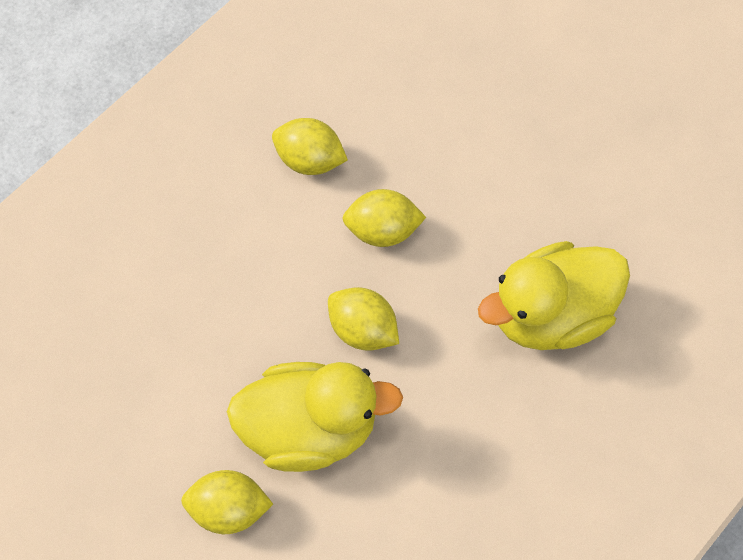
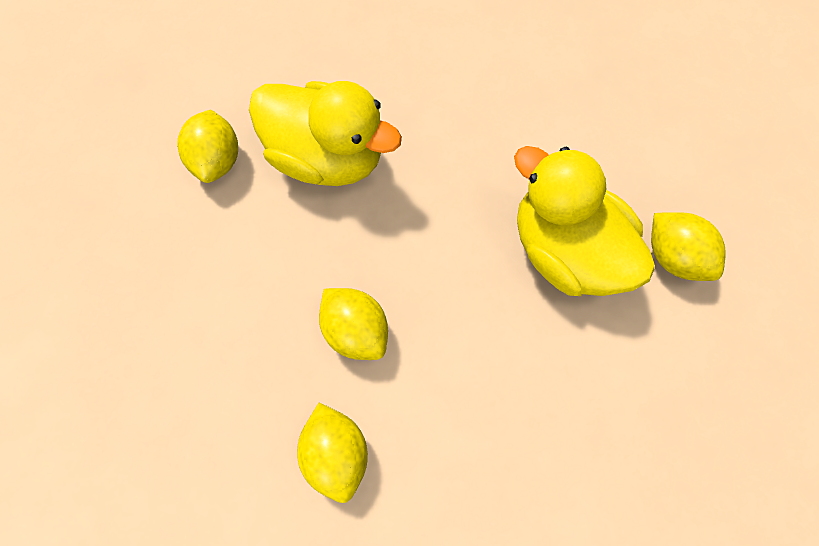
camera: 130 degrees left, 5 degrees up
yellow lemon [328,287,399,351] -> yellow lemon moved to [177,109,238,183]

